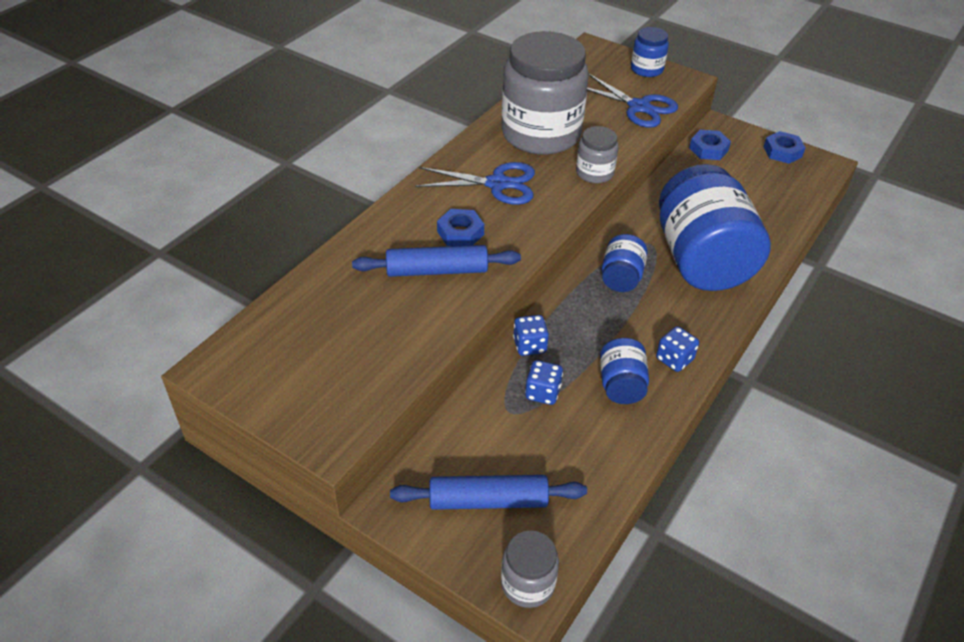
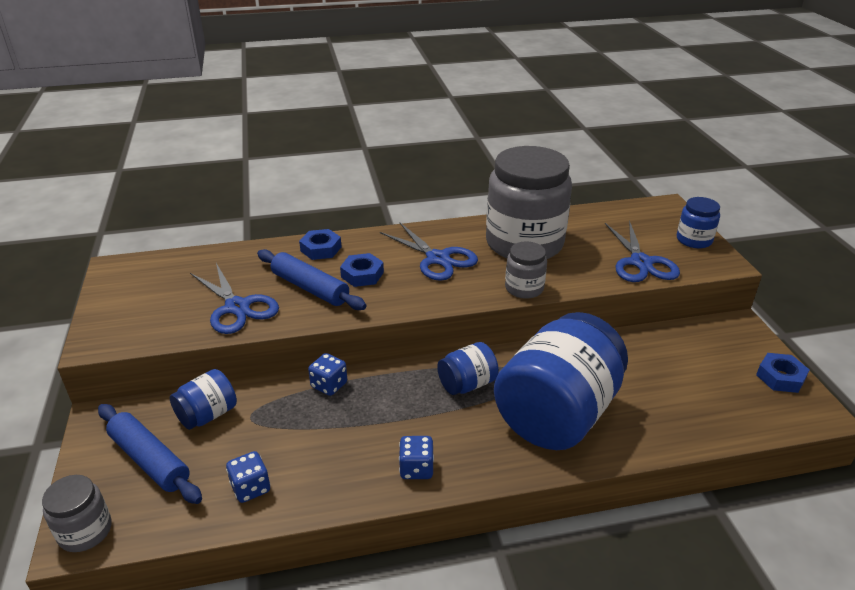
camera: 45 degrees right, 10 degrees down
blue dice [525,360,563,405] -> blue dice moved to [226,451,270,503]
blue jar [600,338,649,404] -> blue jar moved to [170,369,237,430]
blue nut [689,130,731,160] -> blue nut moved to [299,229,341,260]
none -> blue scissors [190,263,279,334]

